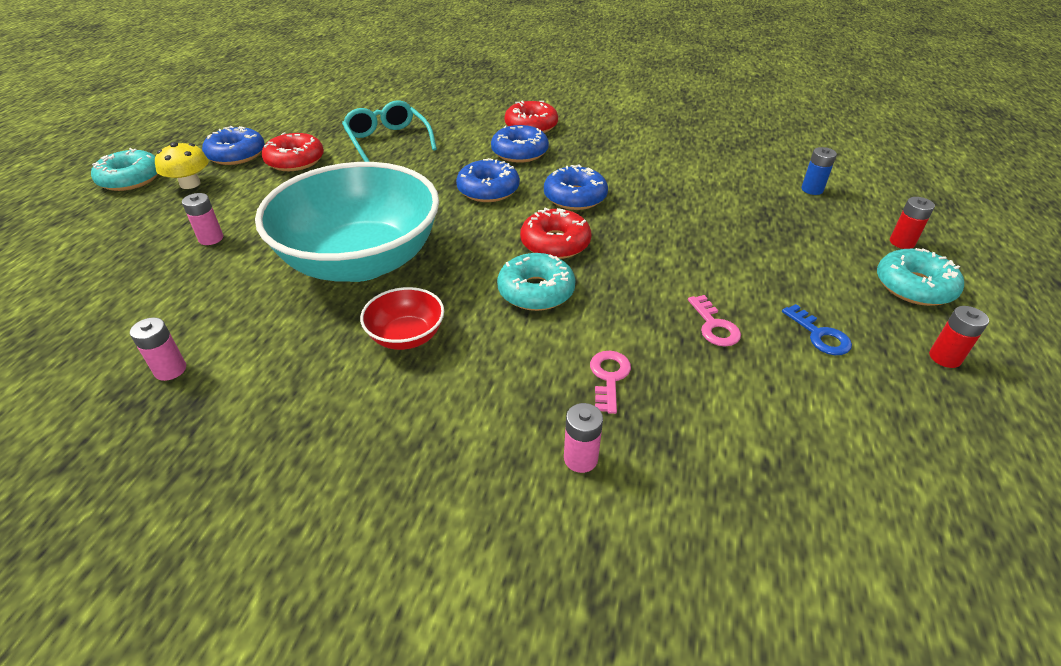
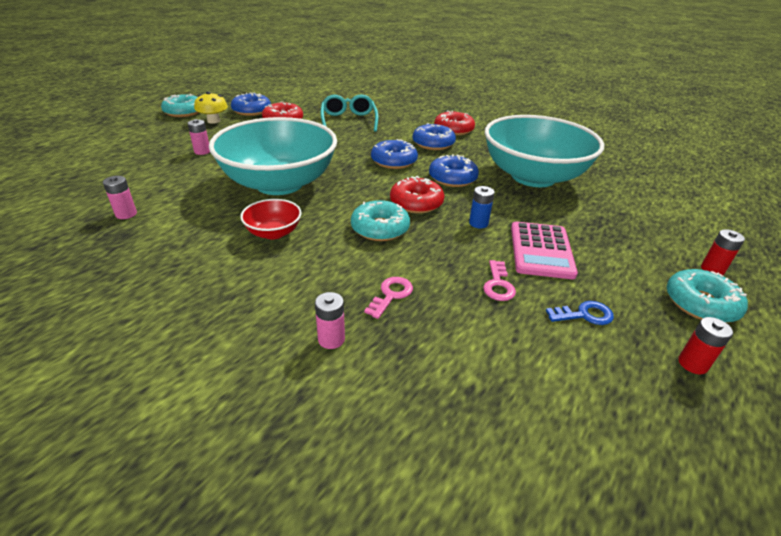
camera: 20 degrees right, 5 degrees down
blue key [782,304,852,355] -> blue key turned 90 degrees counterclockwise [546,301,614,325]
blue battery [801,147,837,195] -> blue battery moved to [469,186,495,229]
none -> turquoise bowl [485,115,604,187]
none -> pink calculator [511,222,578,279]

